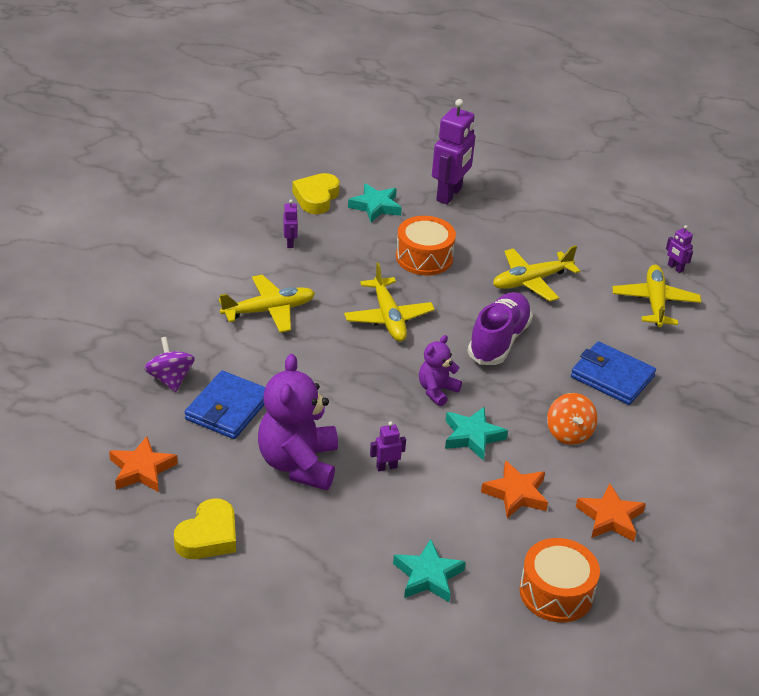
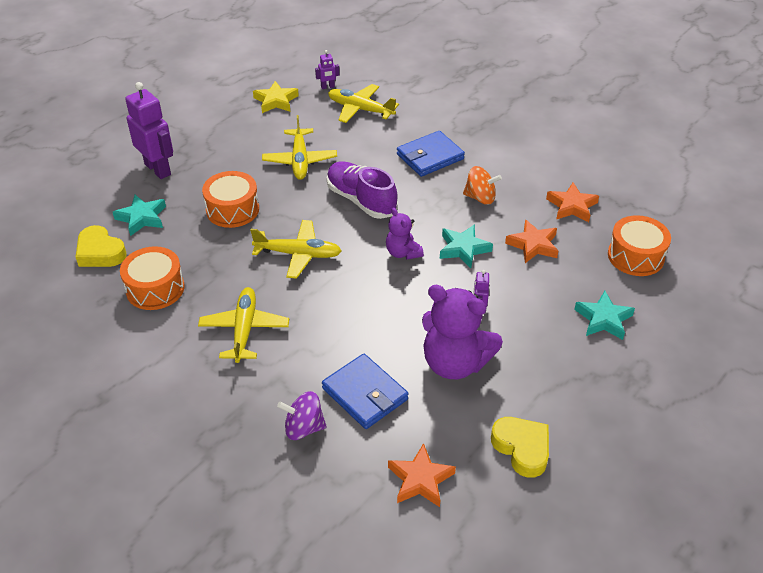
camera: 65 degrees left, 5 degrees up
purple robot [283,199,298,248] -> orange drum [120,246,185,310]
none -> yellow star [253,81,299,113]

